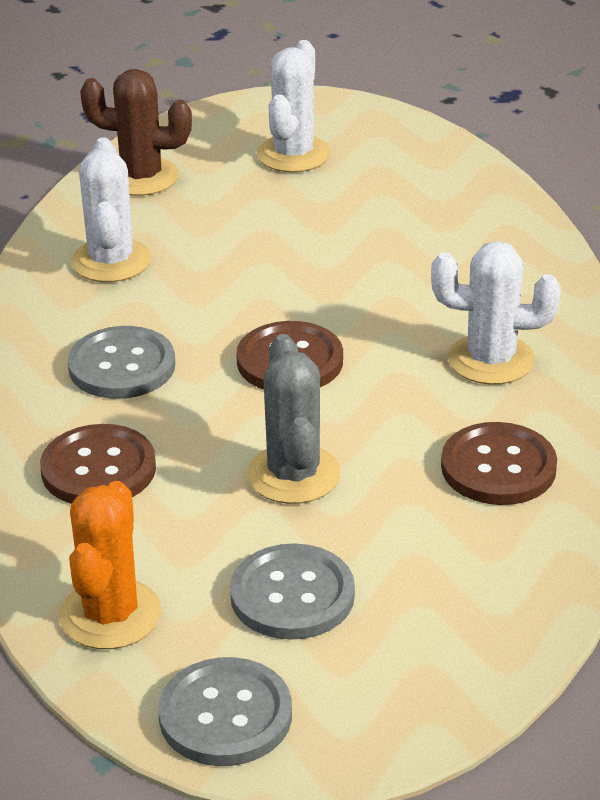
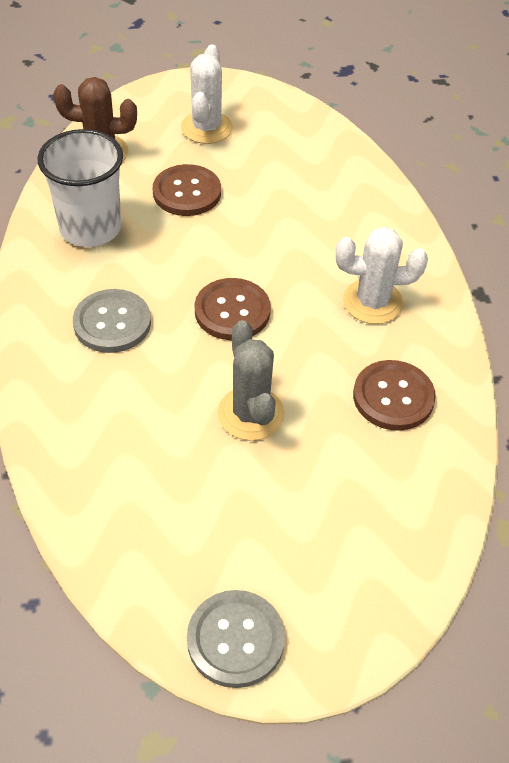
camera: 10 degrees left, 15 degrees up
brown button [40,424,156,504] -> brown button moved to [153,164,221,216]
orange cactus [59,481,161,649] -> none
white cactus [71,137,151,282] -> white cup [37,129,123,247]
grey button [230,543,355,640] -> none

